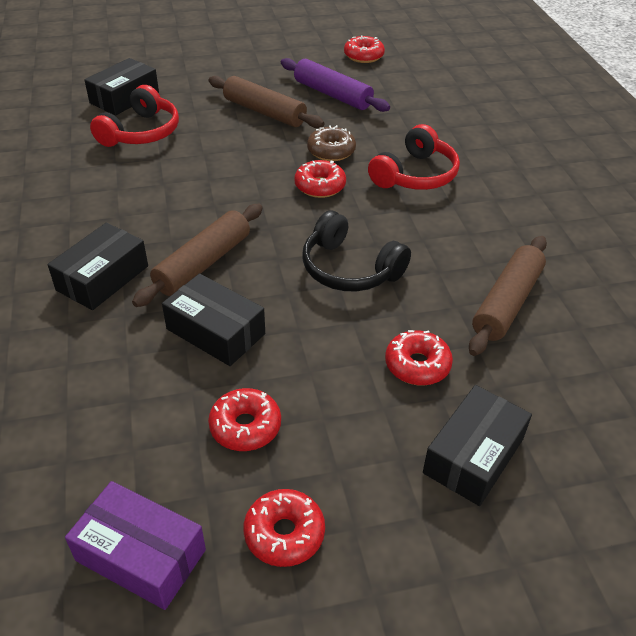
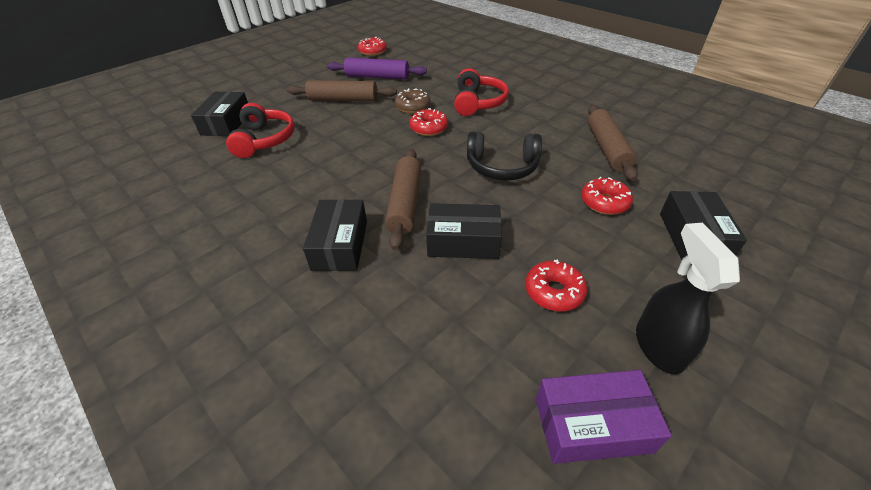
camera: 30 degrees left, 0 degrees up
red donut [243,489,325,567] -> black spray bottle [636,223,740,375]

